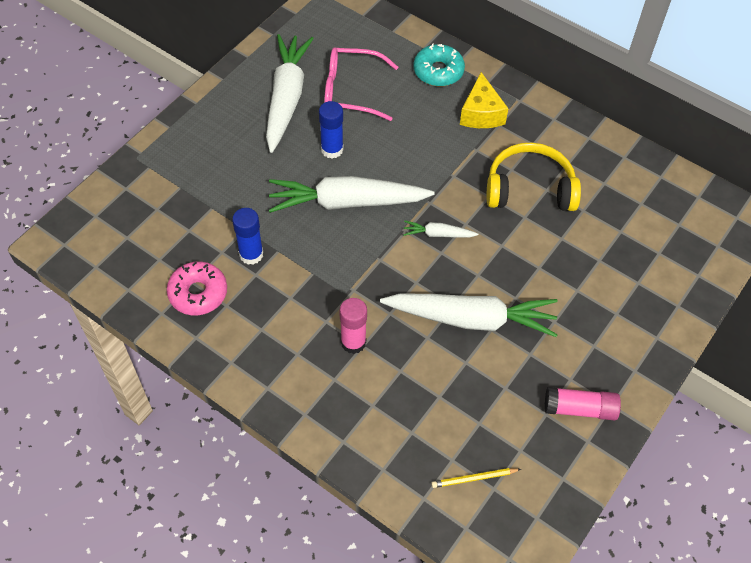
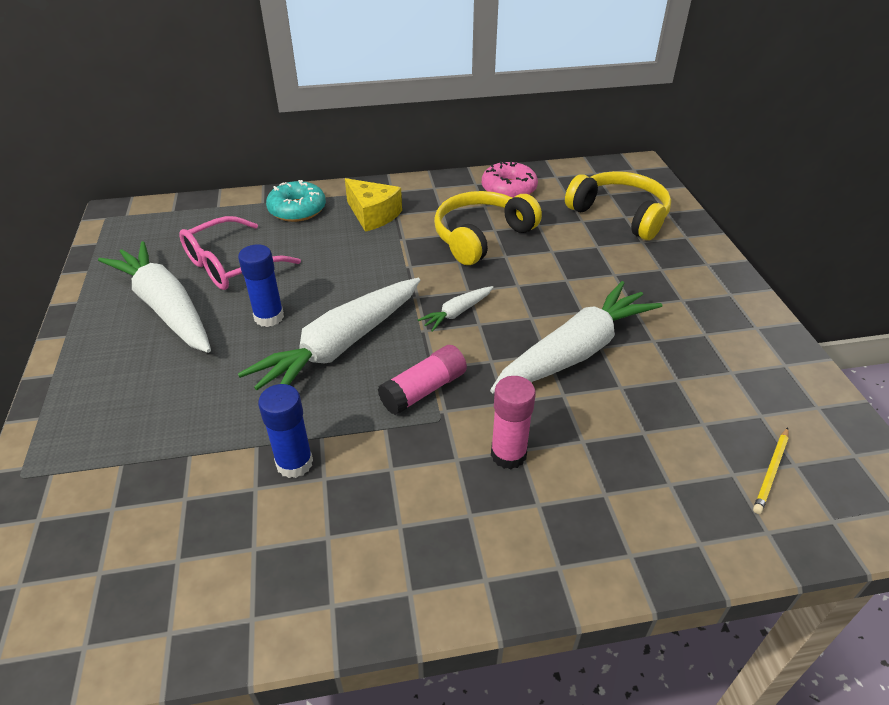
camera: 45 degrees left, 15 degrees down
pink donut [167,261,227,315] -> pink donut moved to [482,161,538,198]
pink glue stick [545,387,621,421] -> pink glue stick moved to [378,345,467,415]
none -> yellow headphones [565,171,671,240]

